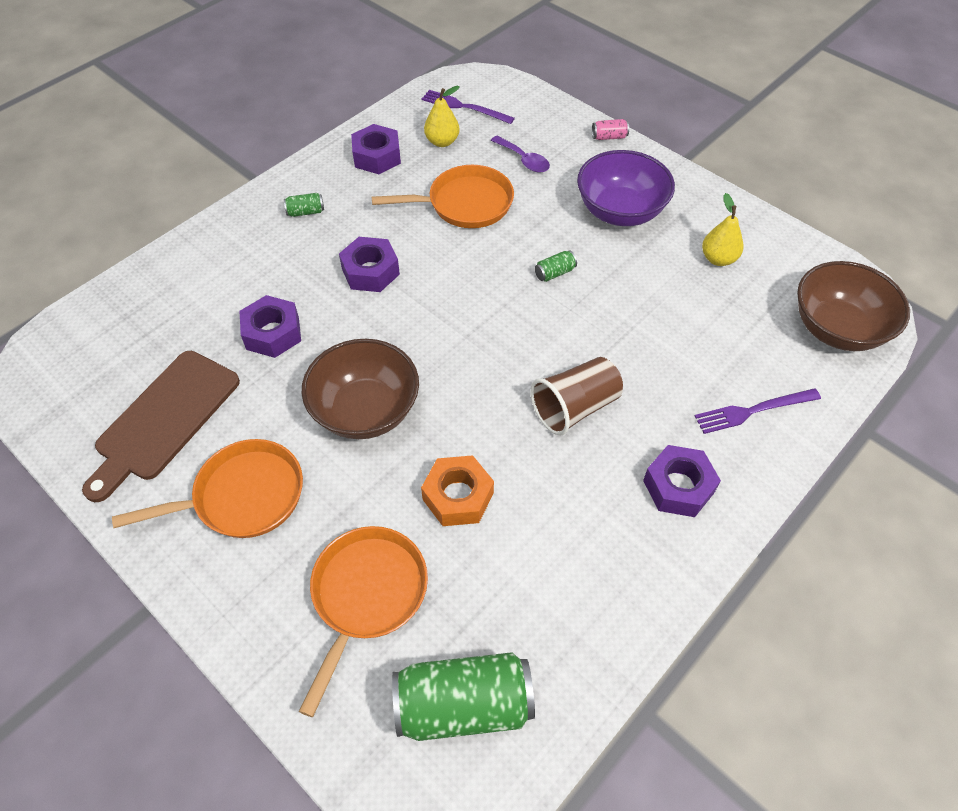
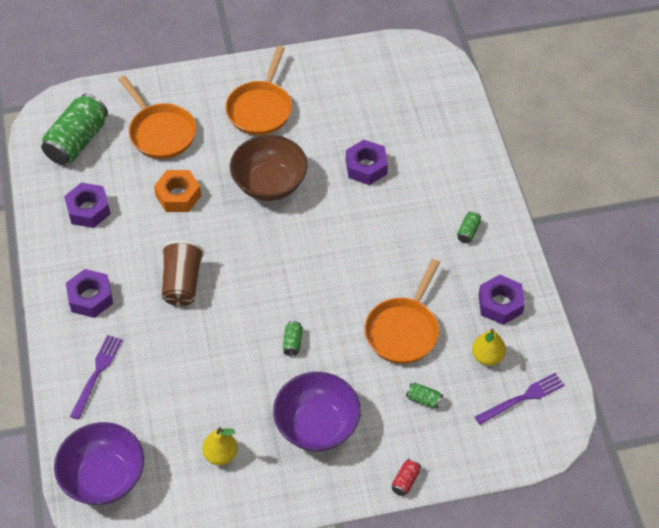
camera: 125 degrees right, 0 degrees up
brown cutting board [82,351,240,502] -> none
purple nut [339,237,400,292] -> purple nut moved to [64,182,111,228]
purple spoon [491,136,550,173] -> green can [406,383,443,408]
pink can [592,119,629,140] -> red can [392,459,421,496]
brown bowl [797,261,910,351] -> purple bowl [54,422,144,505]

